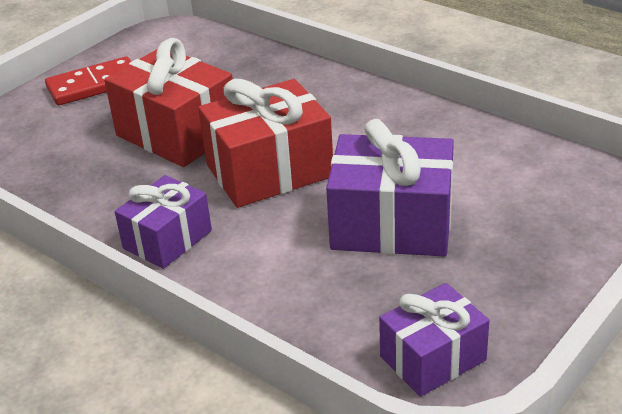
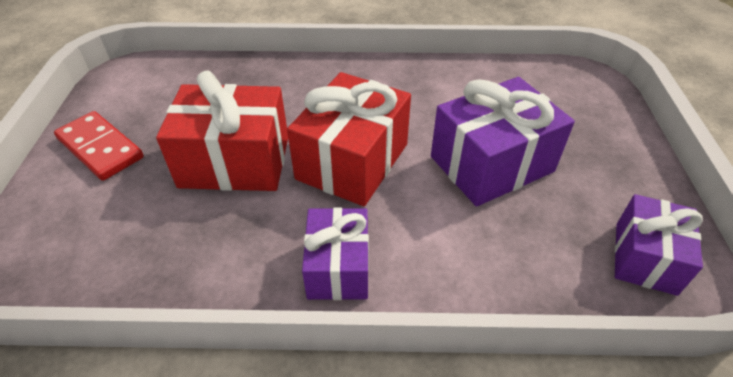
camera: 40 degrees left, 10 degrees up
red domino [45,57,131,106] -> red domino turned 75 degrees counterclockwise [54,111,144,181]

